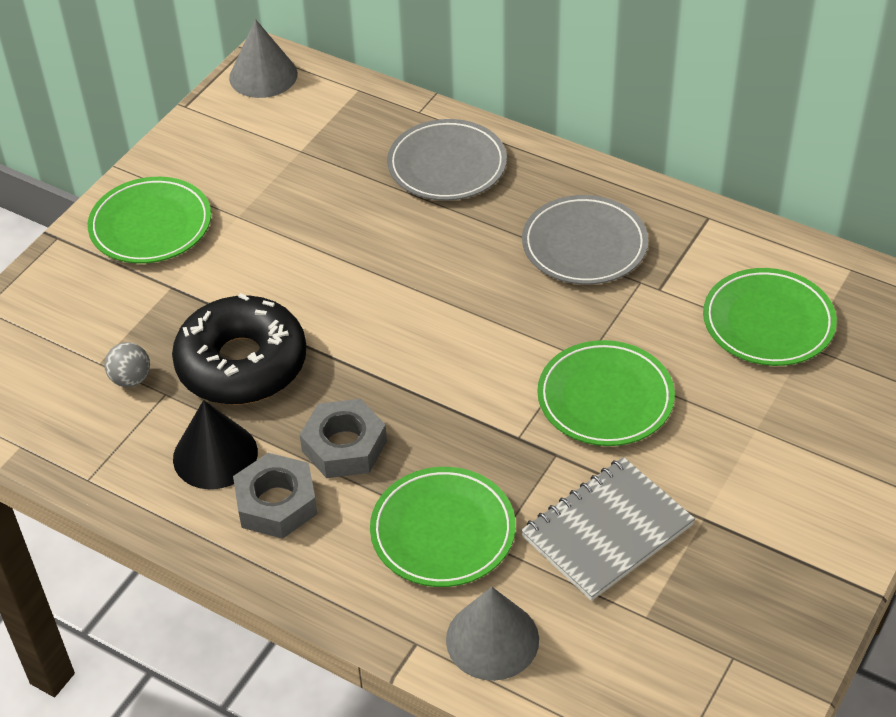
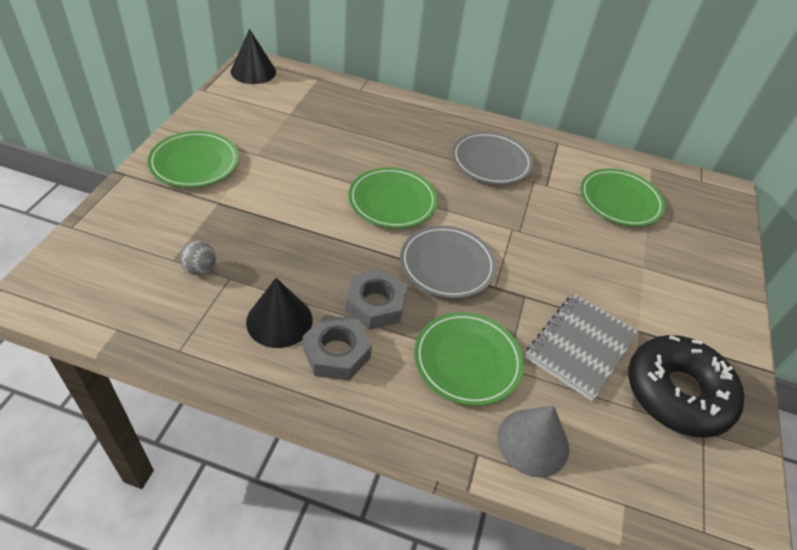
camera: 20 degrees left, 0 degrees up
black donut [172,293,306,405] -> black donut moved to [628,335,745,438]
grey cone [229,19,298,98] -> black cone [231,29,276,84]
grey plate [387,119,507,201] -> grey plate moved to [400,226,496,299]
green plate [537,340,675,446] -> green plate moved to [348,167,437,228]

